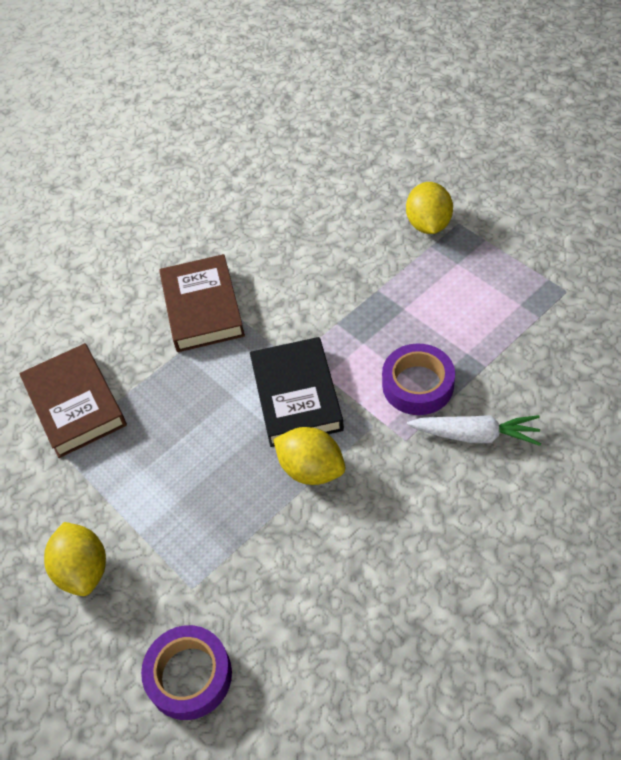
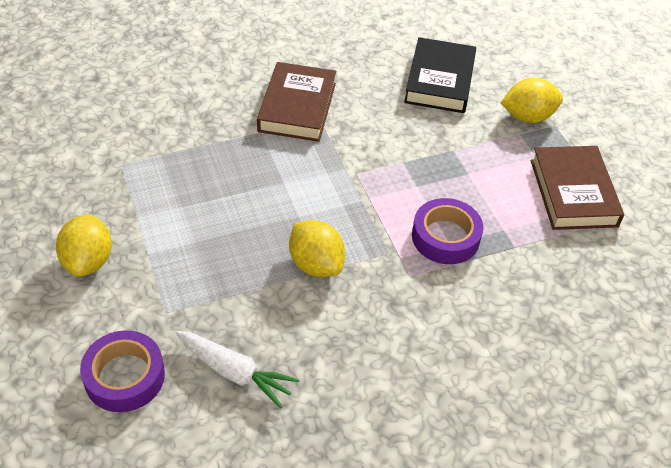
camera: 15 degrees right, 5 degrees down
brown book [19,343,127,458] -> brown book moved to [531,146,624,230]
black book [250,337,344,447] -> black book moved to [404,37,476,113]
yellow lemon [406,182,453,234] -> yellow lemon turned 60 degrees clockwise [501,78,563,123]
white carrot [407,415,541,446] -> white carrot moved to [176,331,299,409]

